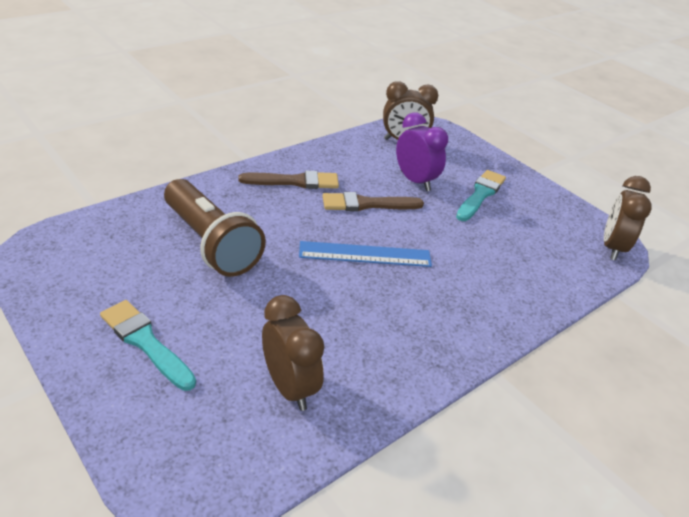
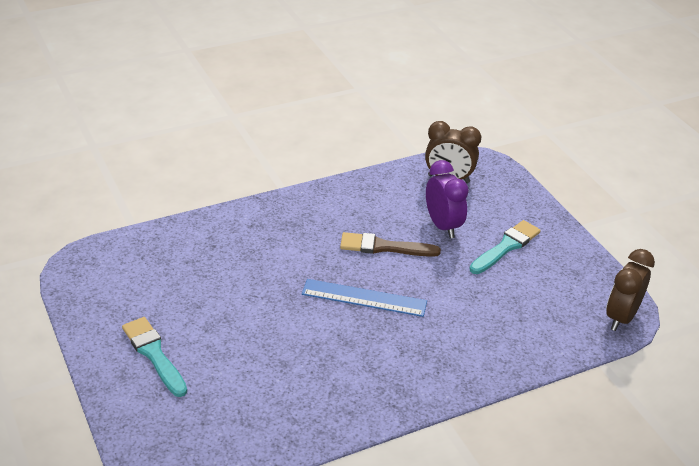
camera: 15 degrees right, 0 degrees up
brown flashlight [164,179,266,277] -> none
brown brush [238,170,339,189] -> none
brown clock [262,295,324,411] -> none

